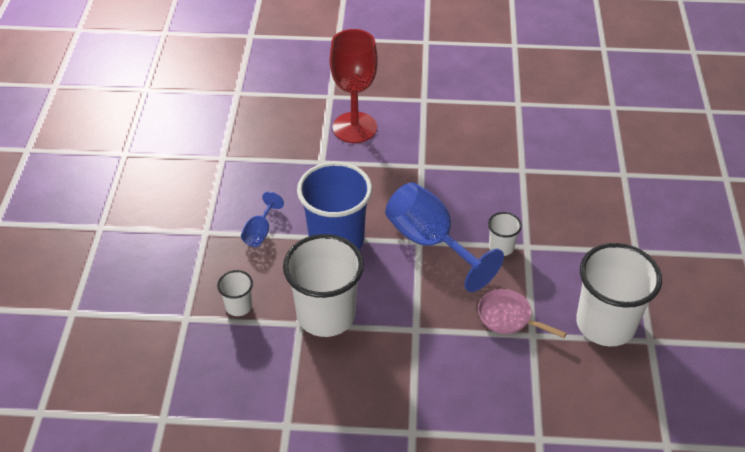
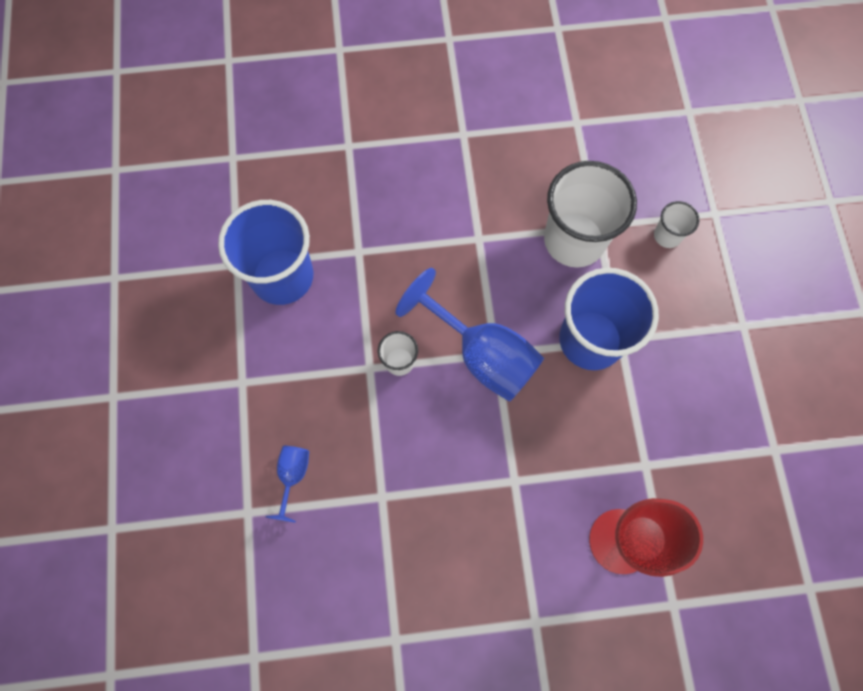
camera: 170 degrees right, 25 degrees up
blue goblet [241,192,284,247] -> blue goblet moved to [266,446,309,523]
pink pan [478,289,567,338] -> none
white cup [576,243,662,346] -> blue cup [218,200,313,305]

